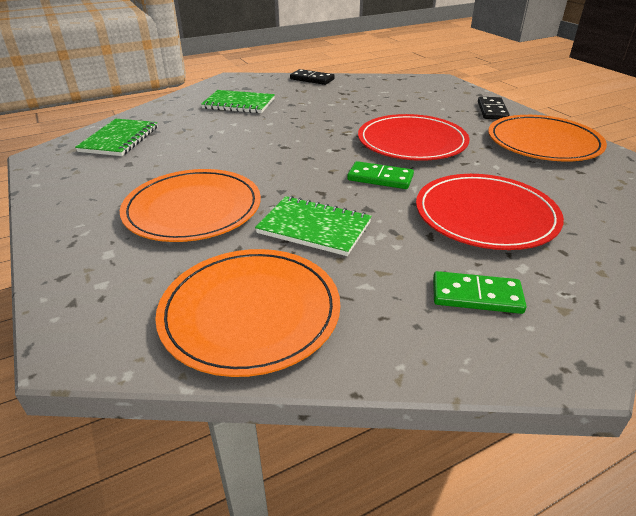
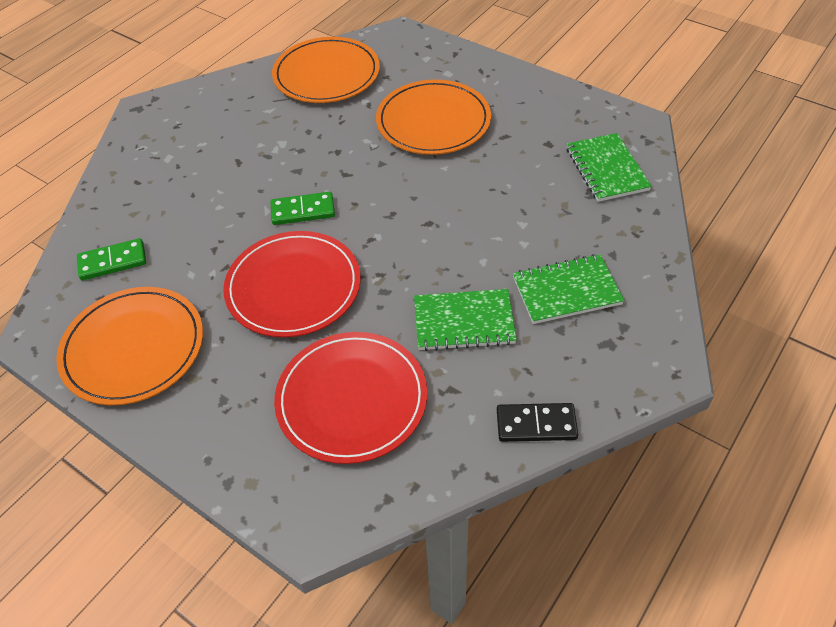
camera: 155 degrees right, 15 degrees up
green notebook [255,196,372,256] -> green notebook moved to [414,289,517,351]
red plate [416,174,564,250] -> red plate moved to [274,332,427,464]
green domino [433,271,527,314] -> green domino moved to [77,238,146,281]
black domino [478,97,509,119] -> none

